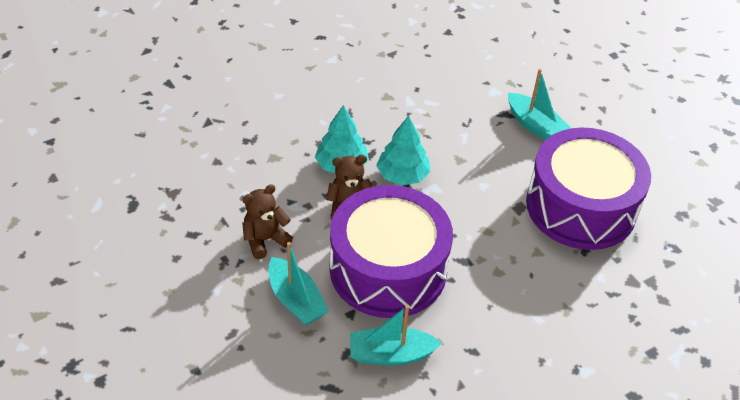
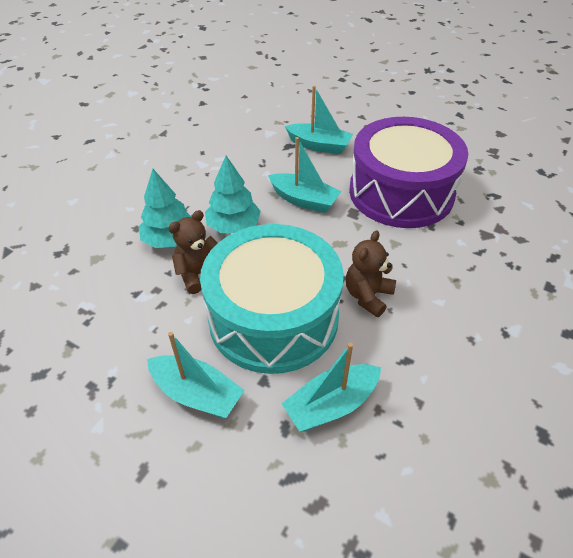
camera: 25 degrees left, 0 degrees up
brown teddy bear [242,184,293,259] -> brown teddy bear moved to [346,230,396,317]
purple drum [330,185,453,318] -> turquoise drum [200,224,344,374]
none -> turquoise boat [268,137,342,213]

